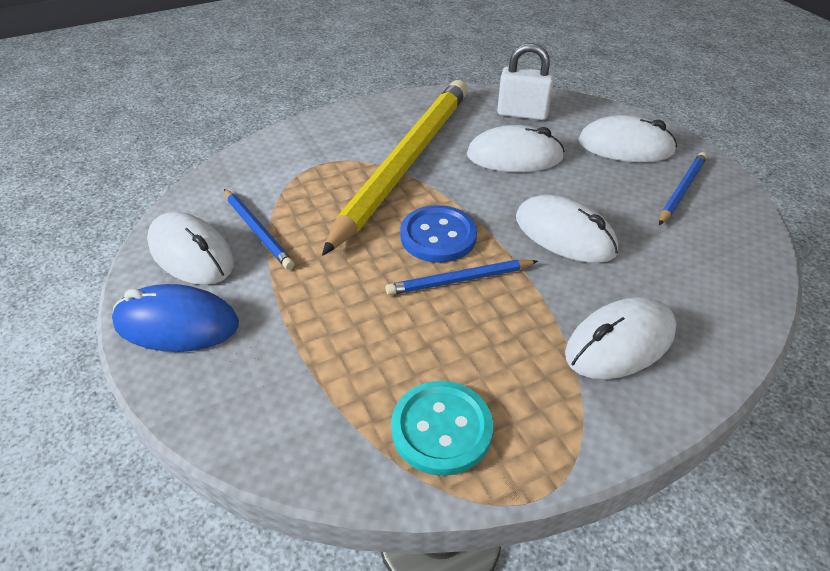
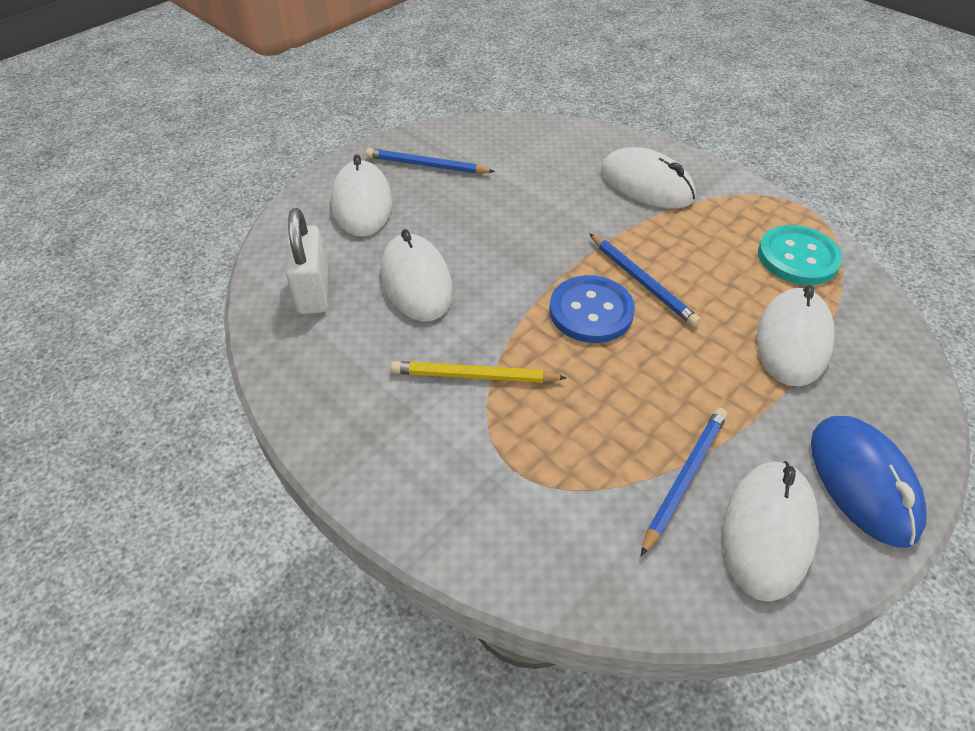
camera: 110 degrees left, 5 degrees up
yellow pencil [322,80,468,256] -> yellow pencil [390,361,567,383], size x0.42
white mouse [516,195,618,263] -> white mouse moved to [757,285,835,387]

